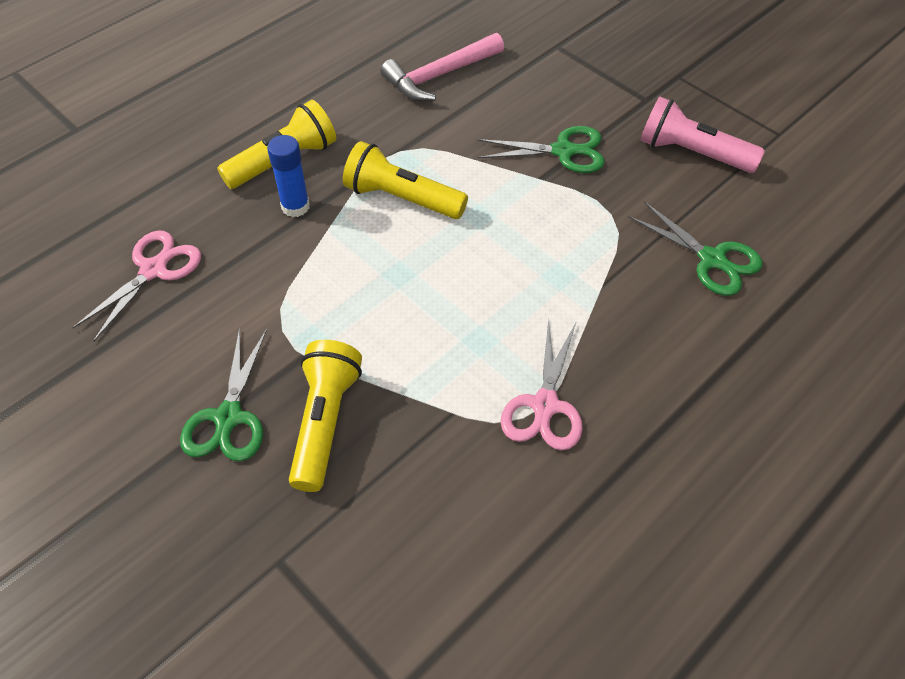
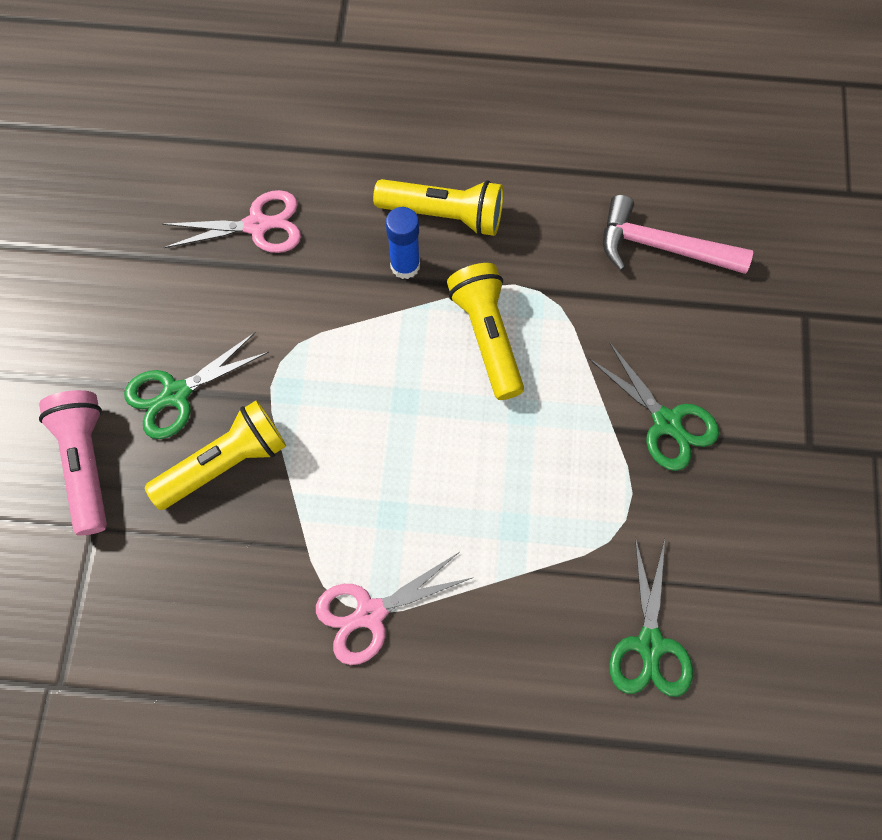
camera: 50 degrees right, 15 degrees up
pink flashlight [640,96,765,173] -> pink flashlight moved to [39,390,107,536]

